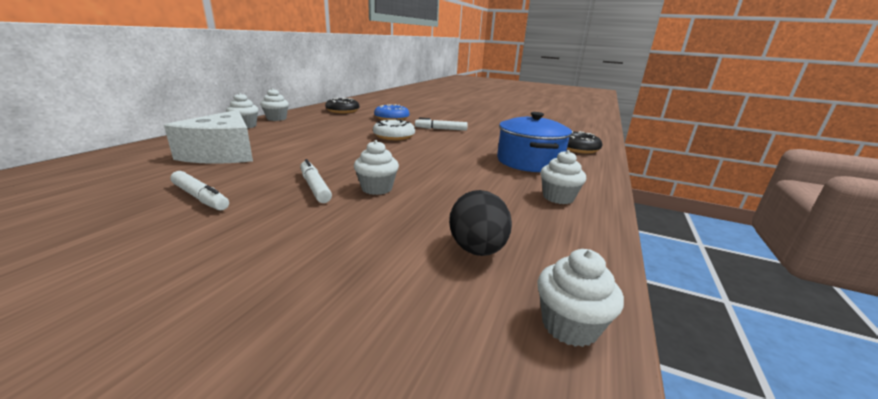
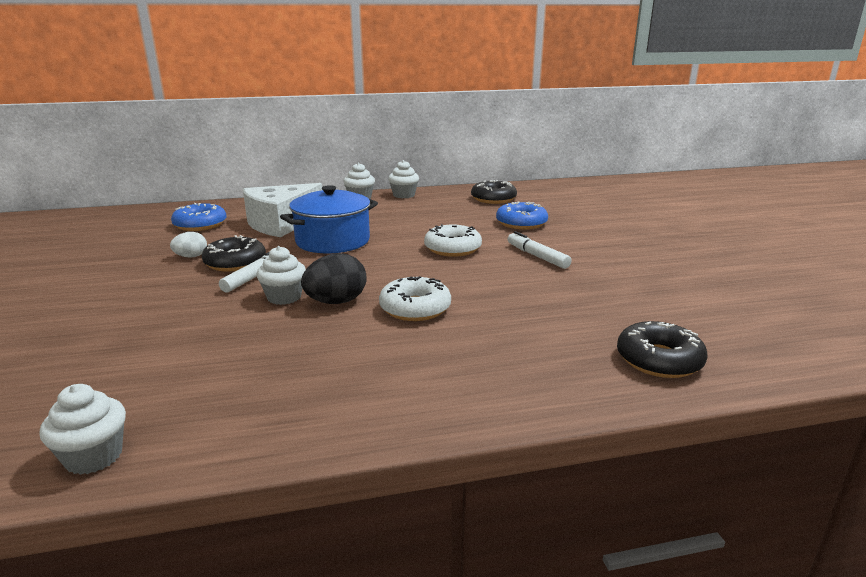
camera: 55 degrees right, 0 degrees up
white marker [170,171,229,210] -> white egg [170,232,207,257]
black egg [449,190,512,256] -> black egg moved to [301,253,367,304]
blue pot [497,112,572,172] -> blue pot moved to [280,185,378,253]
white cupcake [540,150,586,204] -> none
none -> blue donut [171,203,226,231]
none -> black donut [202,235,266,272]
none -> white donut [379,276,451,321]

